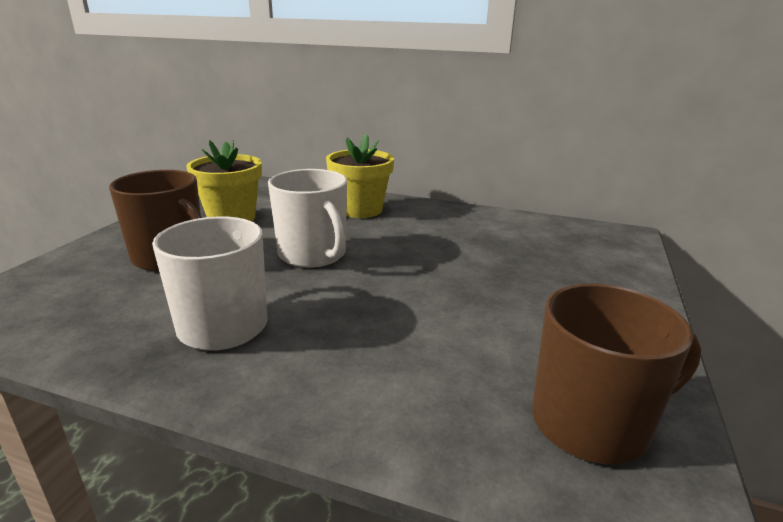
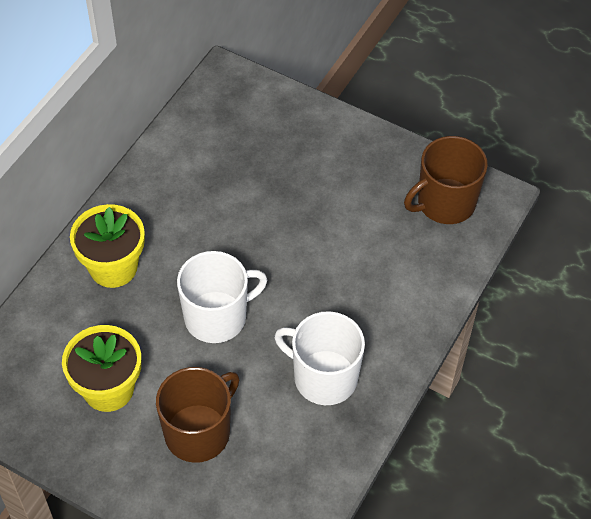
camera: 80 degrees left, 30 degrees up
brown mug [532,284,701,465] -> brown mug turned 120 degrees counterclockwise [404,136,488,224]

